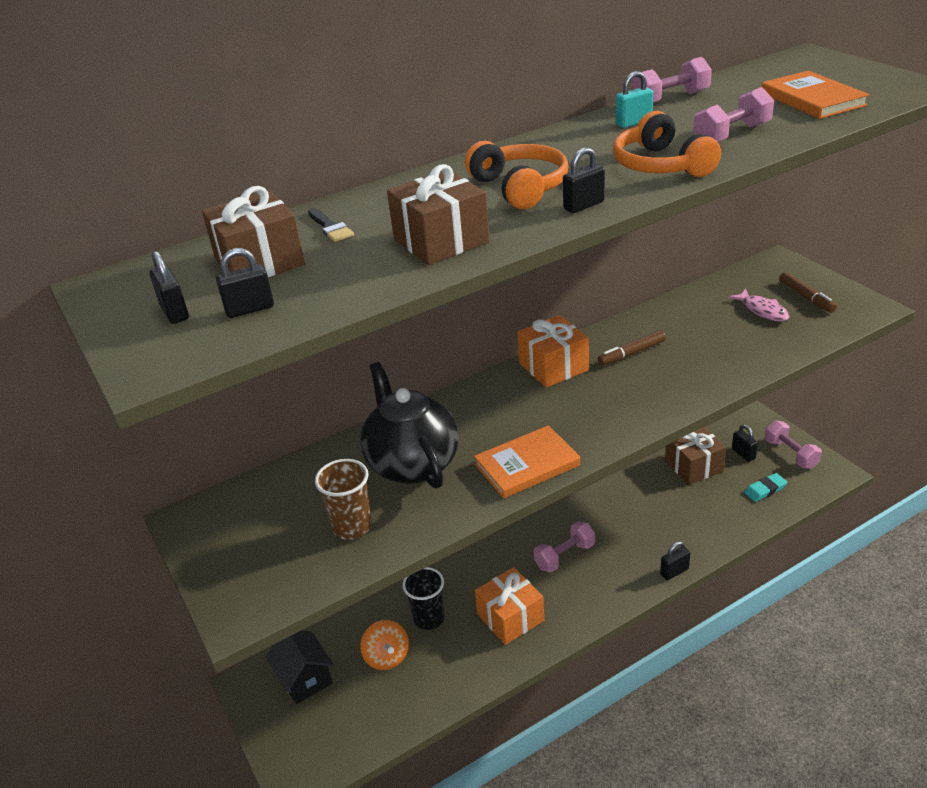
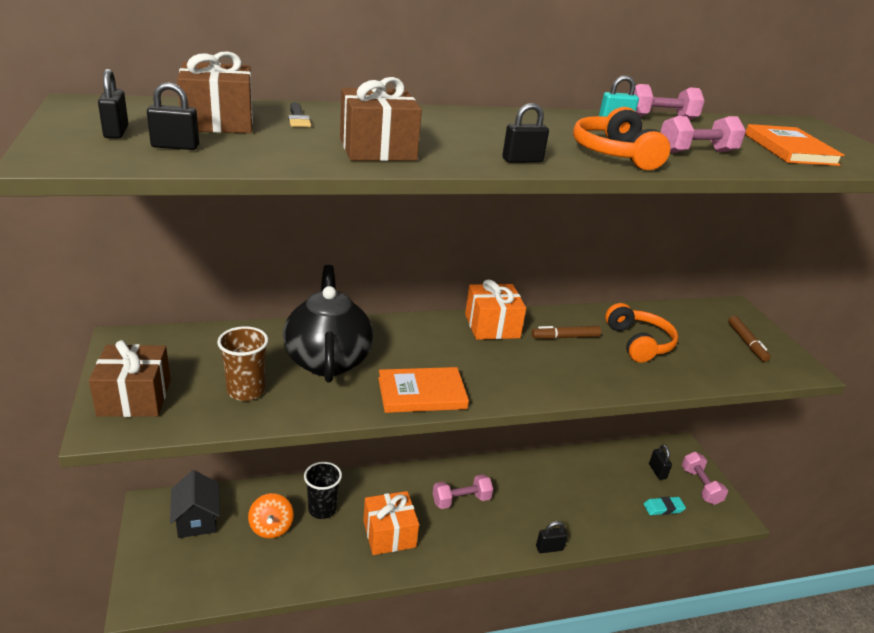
camera: 10 degrees right, 5 degrees down
orange headphones [465,141,569,210] -> orange headphones moved to [605,303,678,363]
brown gift [665,427,726,485] -> brown gift moved to [89,340,171,417]
pink fish [728,289,789,322] -> none

